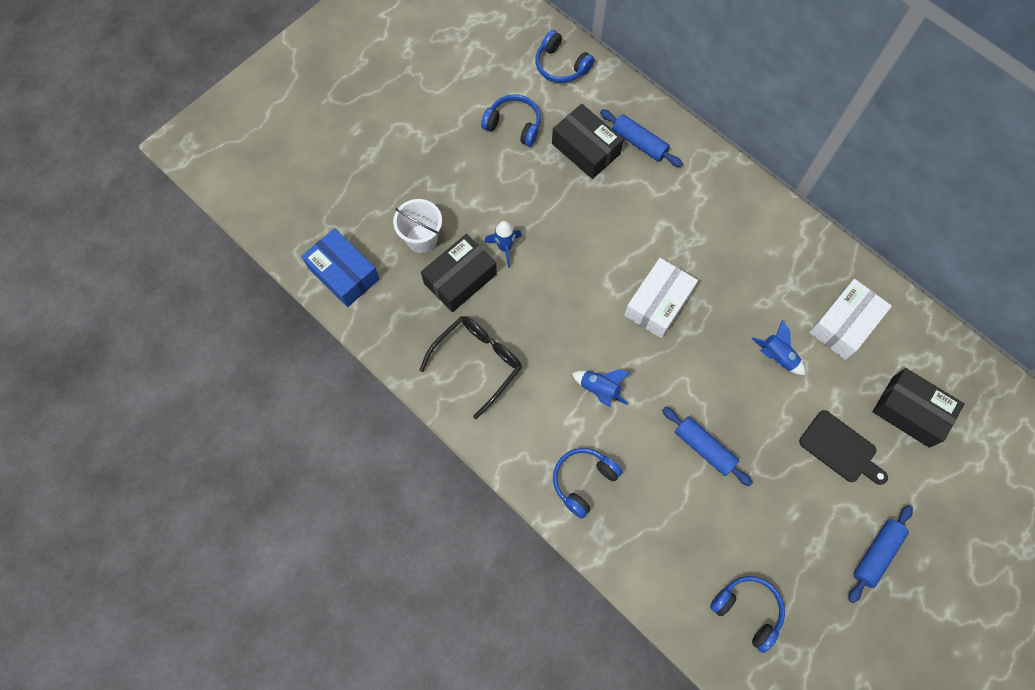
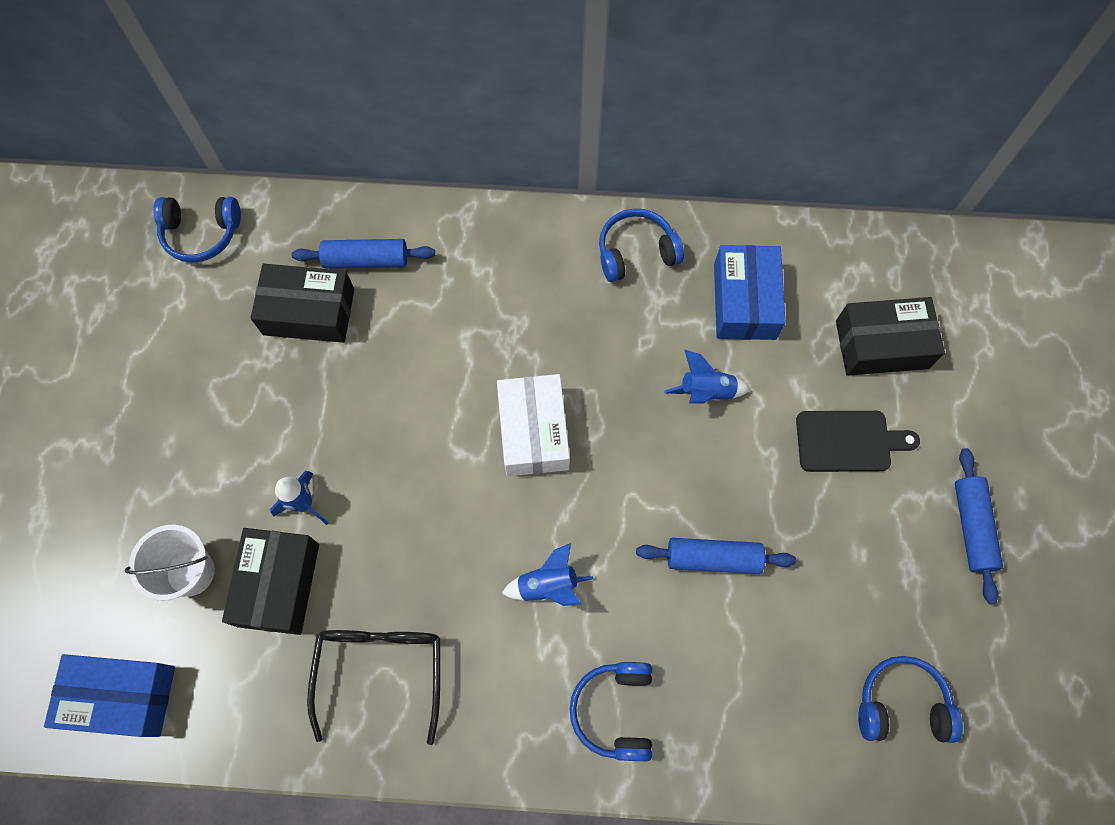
camera: 40 degrees left, 0 degrees up
blue headphones [481,94,541,147] -> blue headphones moved to [599,208,684,282]
white box [809,279,892,360] -> blue box [714,245,786,340]

